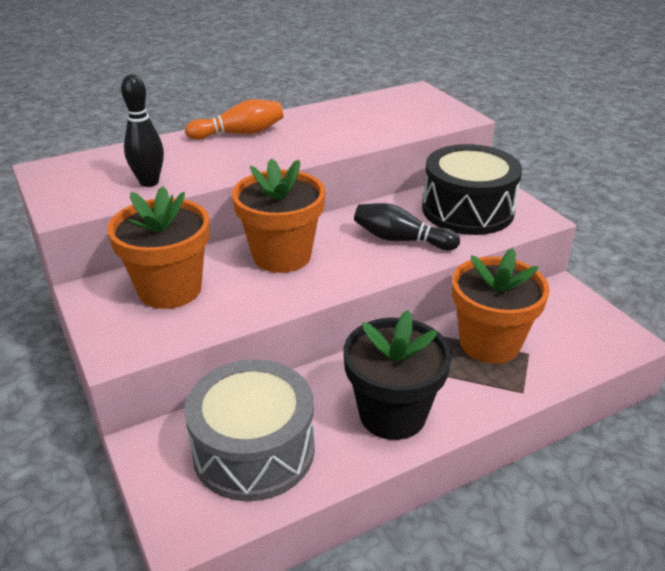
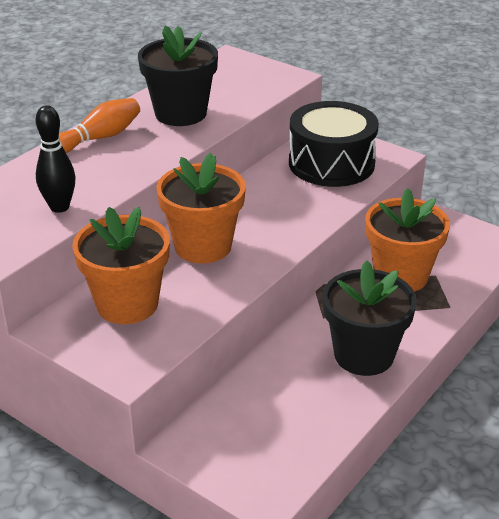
camera: 25 degrees left, 0 degrees up
grey drum [184,359,315,501] -> none
black bowling pin [354,203,460,250] -> none
none -> black flower pot [138,25,218,126]

